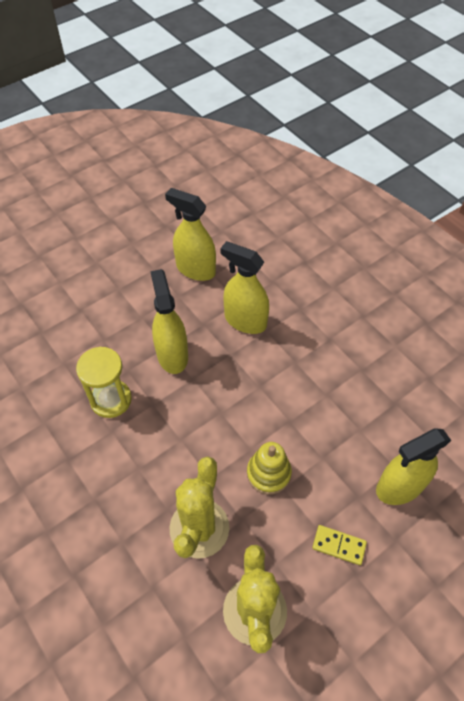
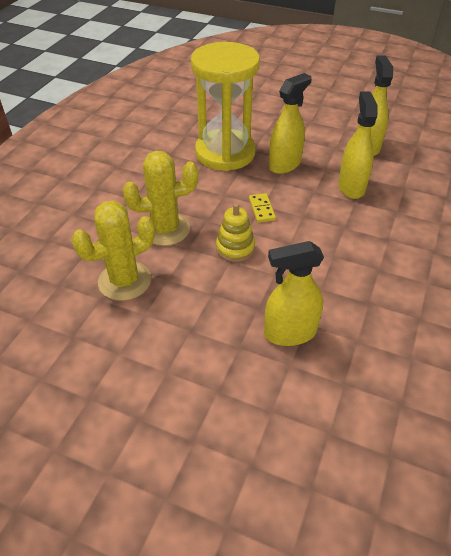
camera: 60 degrees right, 10 degrees down
yellow hourglass [76,347,132,418] -> yellow hourglass [191,42,260,171], size x1.87
yellow domino [312,525,367,565] -> yellow domino moved to [249,193,276,223]
yellow spray bottle [376,428,451,505] -> yellow spray bottle turned 45 degrees counterclockwise [264,241,324,346]

